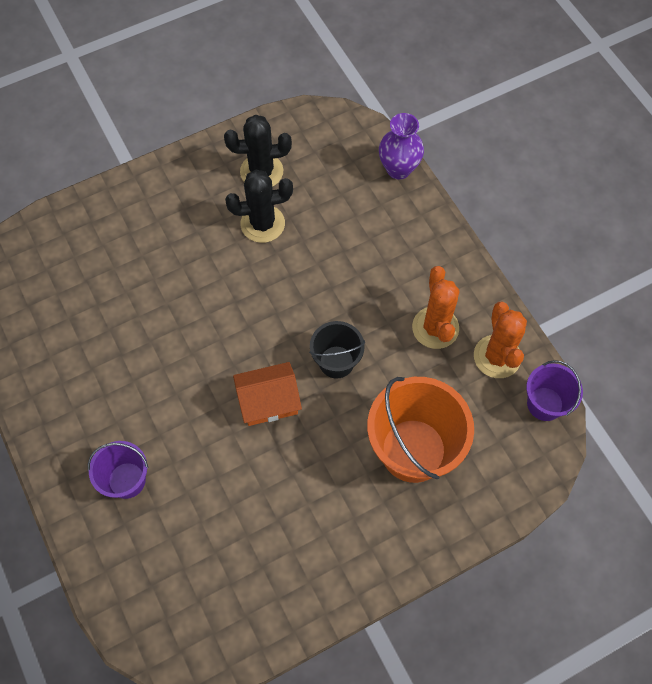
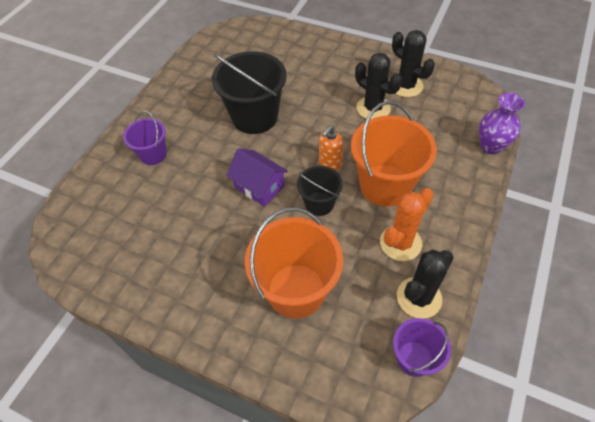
camera: 55 degrees right, 10 degrees down
orange house [233,362,302,426] -> purple house [226,148,288,207]
orange cactus [474,301,527,378] -> black cactus [397,249,454,319]
none -> black bucket [212,51,287,134]
none -> orange soap dispenser [319,125,344,170]
none -> orange bucket [351,101,437,207]

